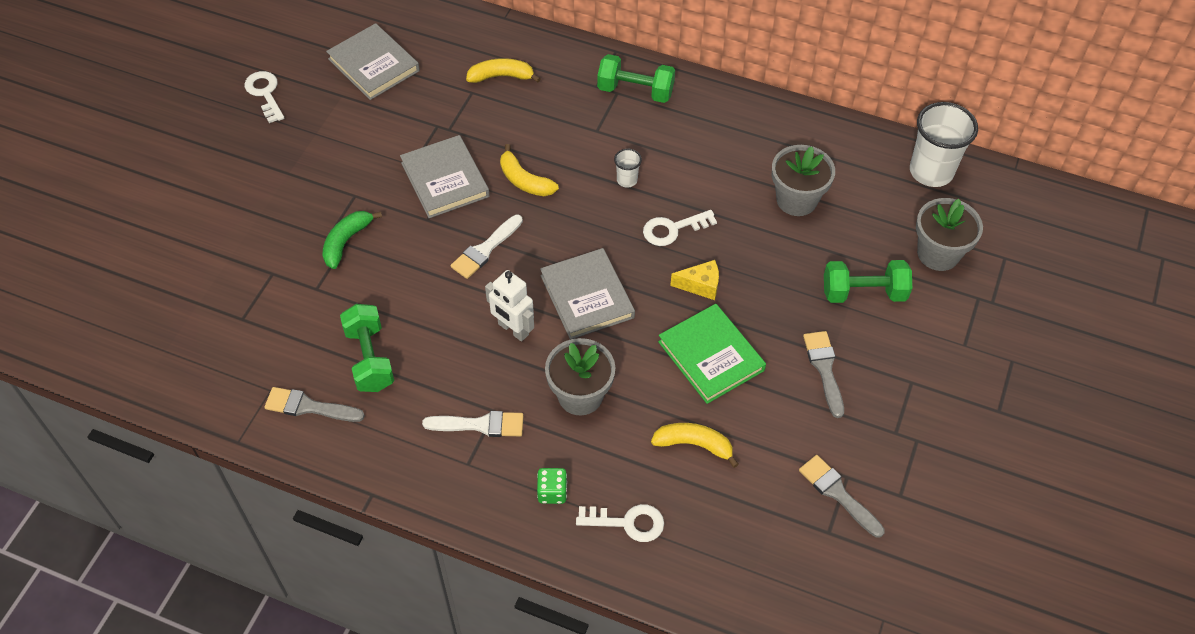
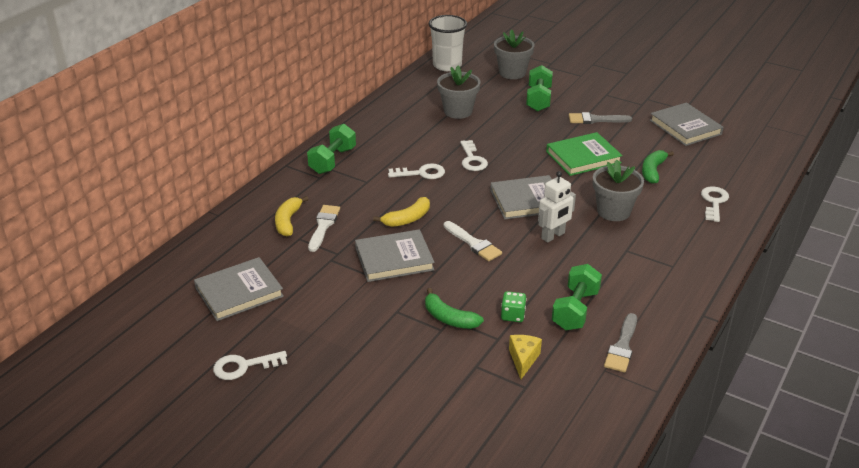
camera: 80 degrees left, 20 degrees down
green dumbbell [340,304,394,392] -> green dumbbell turned 60 degrees counterclockwise [552,264,602,330]
white brush [422,411,523,437] -> white brush moved to [308,205,340,252]
green dice [537,468,567,504] -> green dice moved to [501,291,527,322]
white cup [614,149,642,188] -> white key [388,163,445,179]
yellow banana [651,423,739,468] -> green banana [642,150,674,184]
yellow cheese [670,260,719,300] -> yellow cheese moved to [509,335,542,379]
grey brush [799,455,885,538] -> grey book [650,102,724,146]

